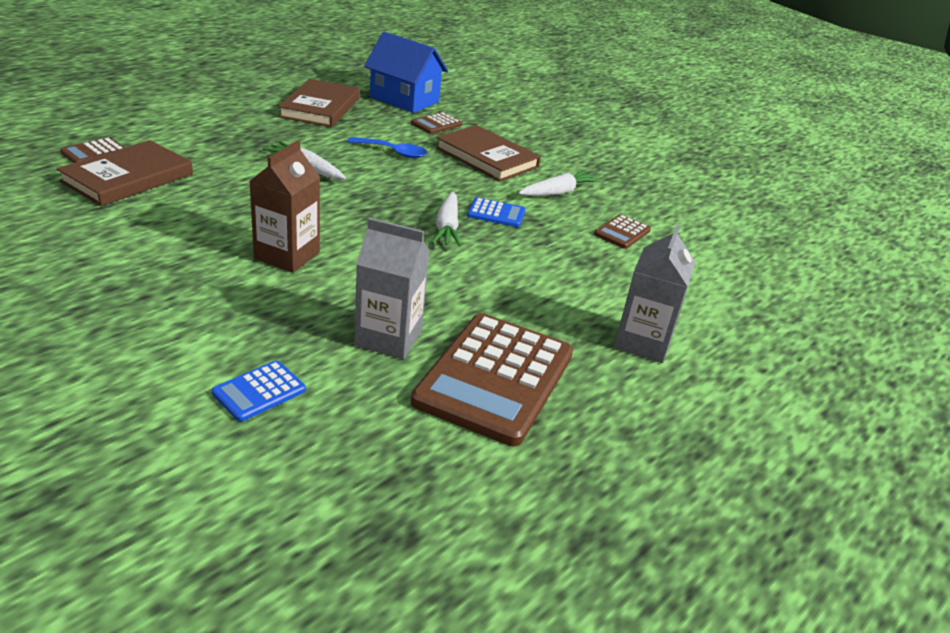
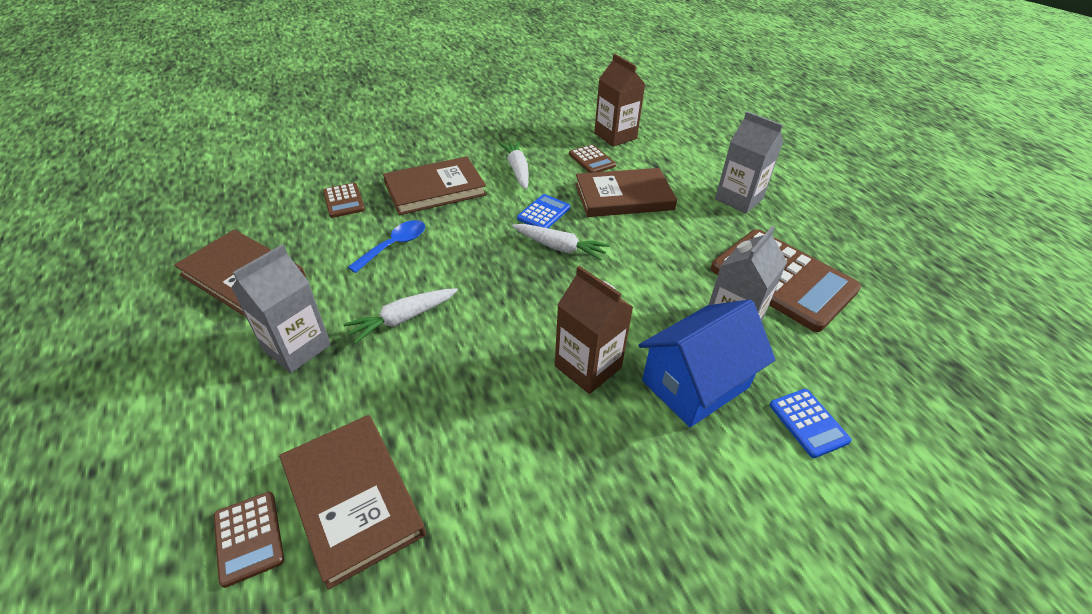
camera: 65 degrees left, 10 degrees up
blue house [364,32,448,113] -> blue house moved to [639,299,776,427]
none -> grey carton [231,244,331,373]
none -> brown book [575,168,677,217]
none -> brown carton [594,54,645,147]

